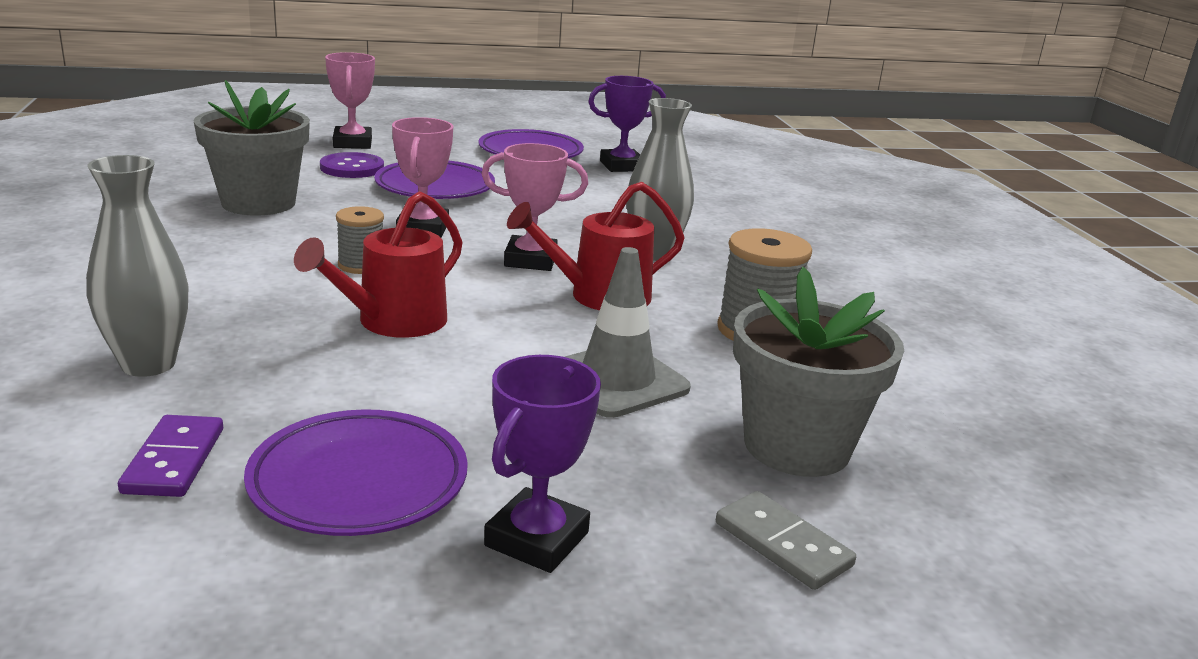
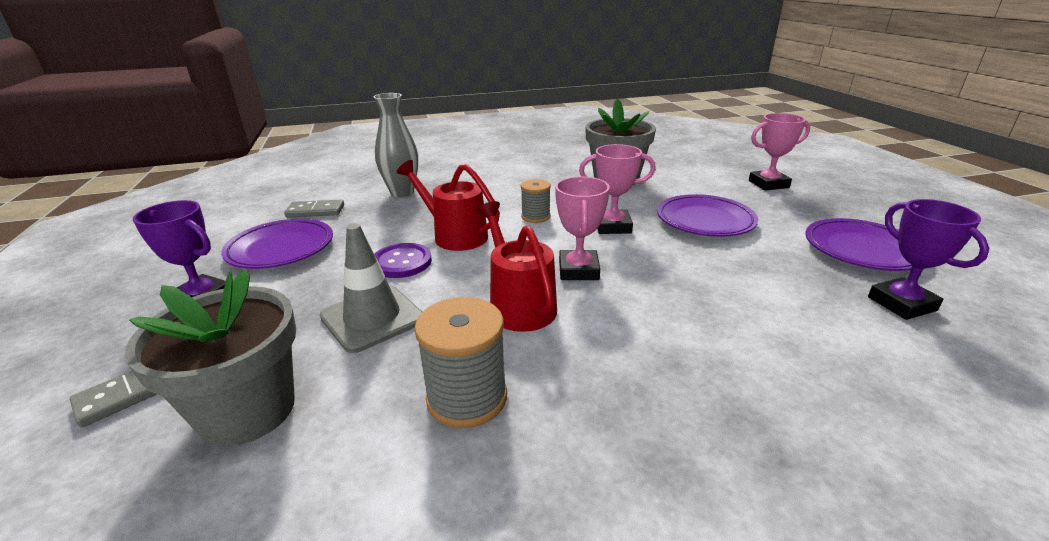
camera: 90 degrees right, 5 degrees up
purple domino [118,415,223,497] -> grey domino [284,199,344,218]
purple button [320,152,384,178] -> purple button moved to [374,243,432,278]
grey vase [627,98,694,261] -> none

